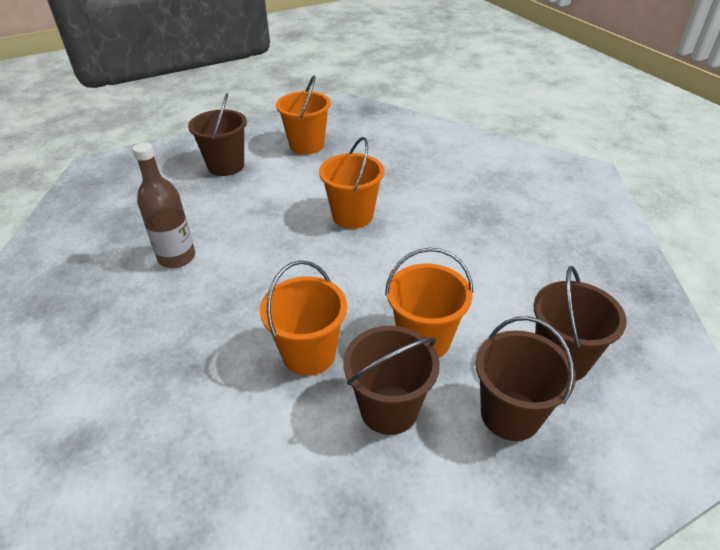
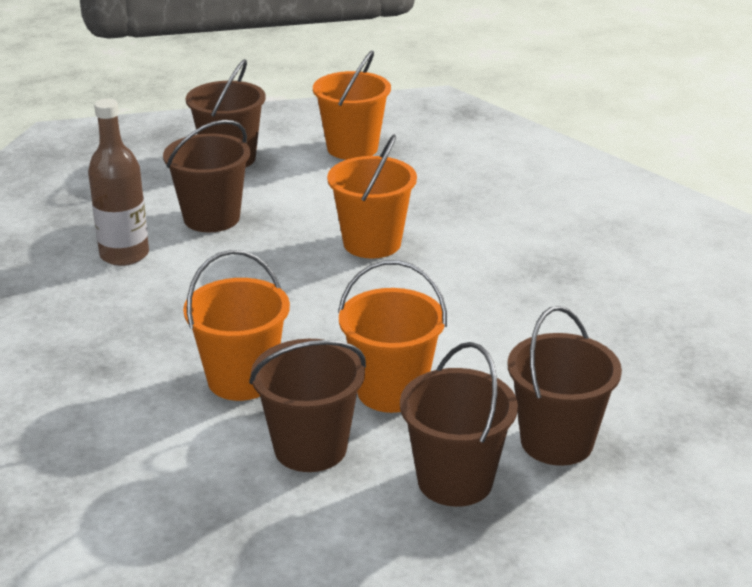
camera: 15 degrees right, 10 degrees down
none -> brown bucket [163,120,250,232]

